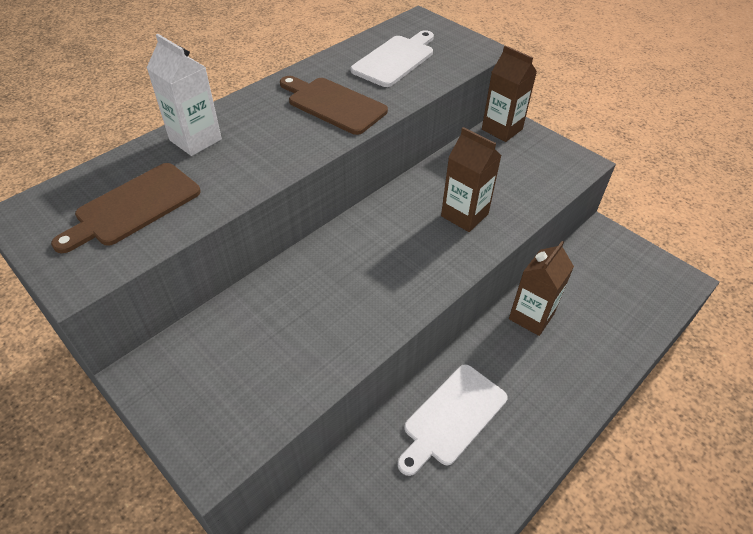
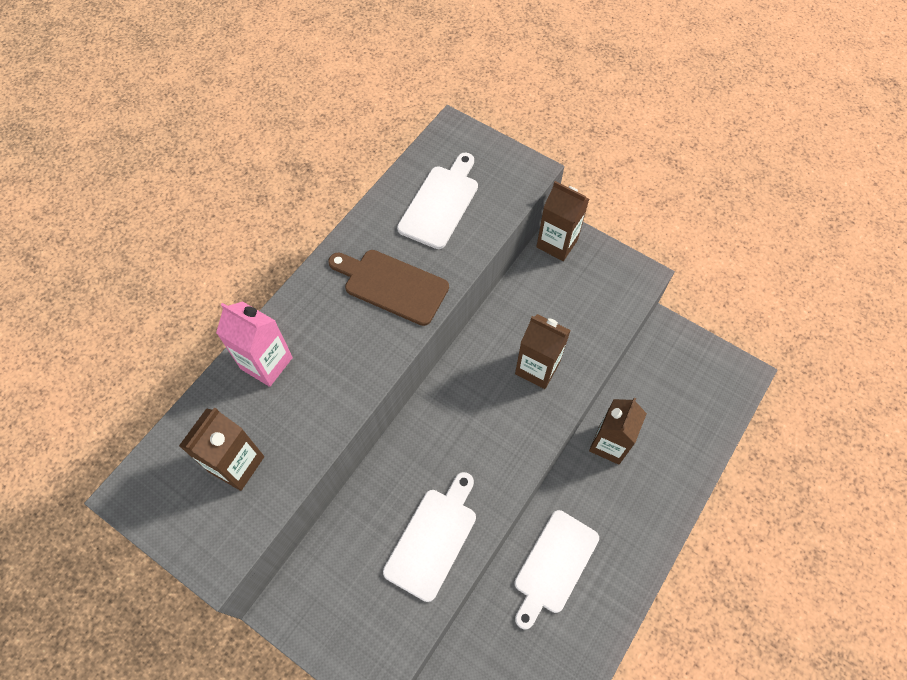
camera: 10 degrees left, 15 degrees up
brown cutting board [51,163,201,253] -> brown carton [179,407,264,491]
white carton [147,34,222,156] -> pink carton [216,302,293,387]
none -> white cutting board [383,472,476,602]

